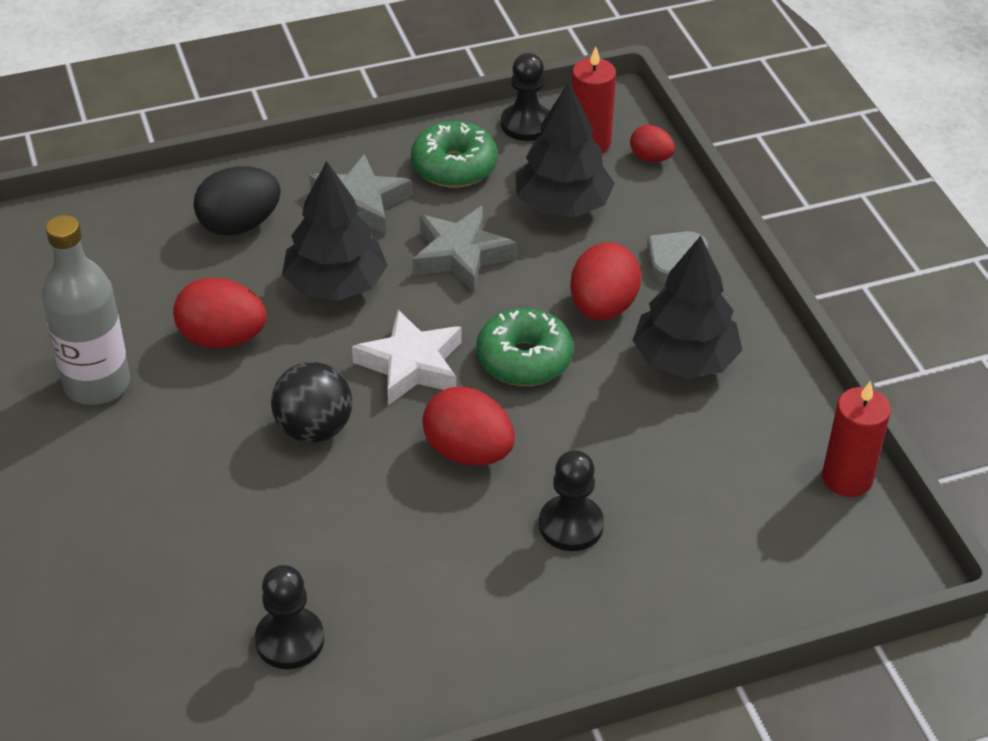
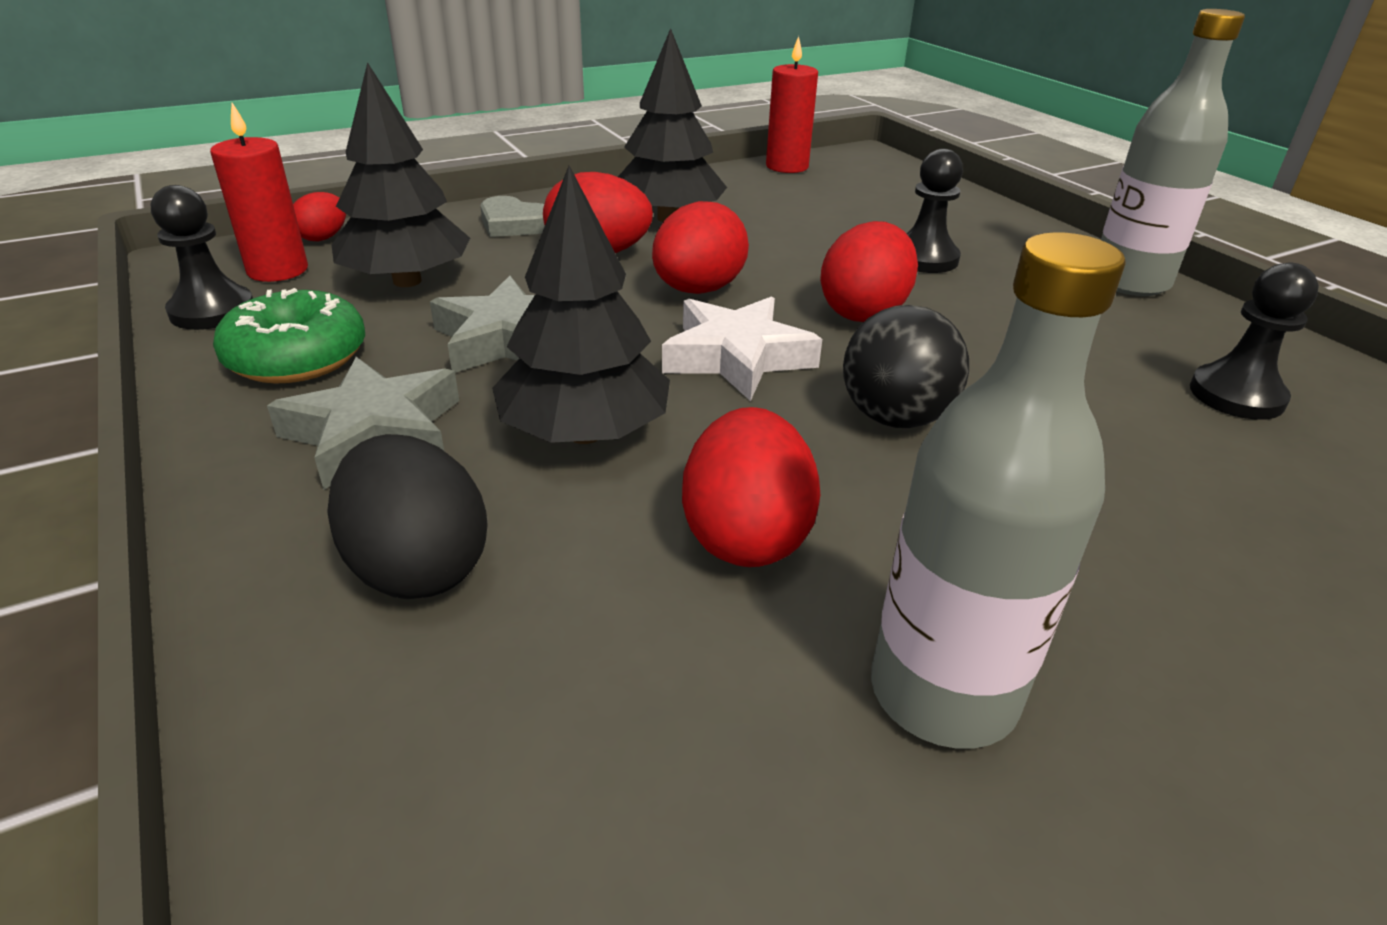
camera: 100 degrees left, 10 degrees down
green donut [477,308,573,386] -> red egg [652,201,749,294]
none -> grey bottle [1101,9,1245,296]

